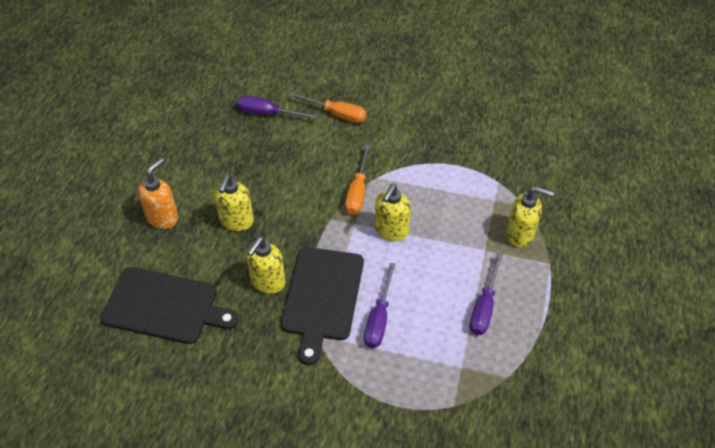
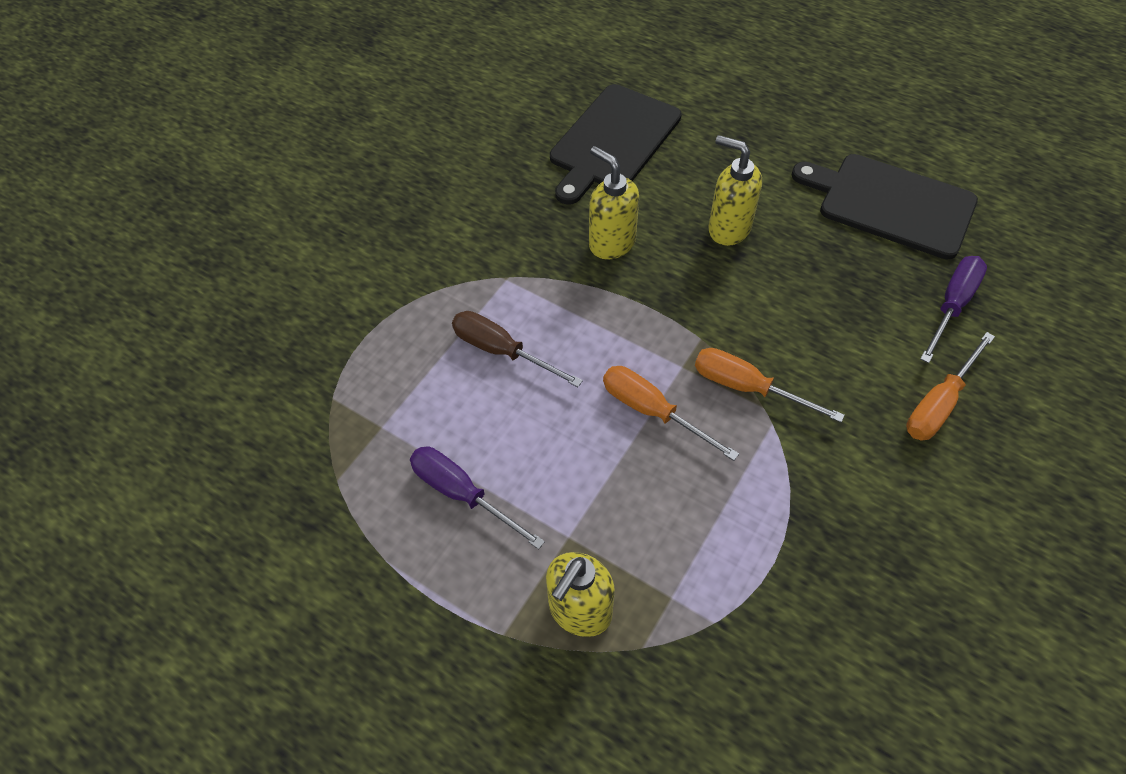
camera: 110 degrees right, 5 degrees up
orange soap dispenser [138,157,178,229] -> none
black cutting board [281,247,364,365] -> black cutting board moved to [792,154,978,259]
purple screwdriver [364,263,396,348] -> brown screwdriver [452,311,583,387]
yellow soap dispenser [375,184,411,241] -> orange screwdriver [603,366,739,461]

